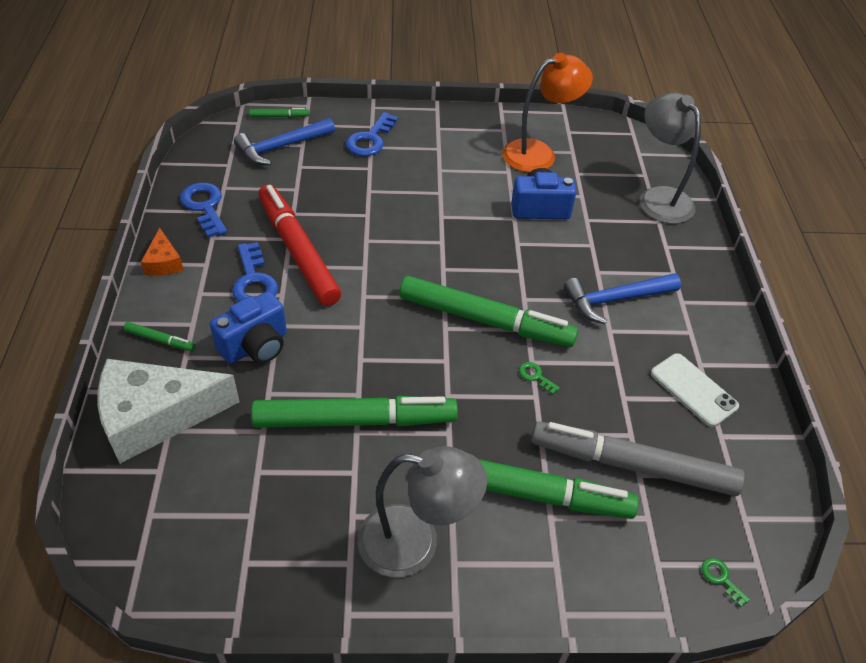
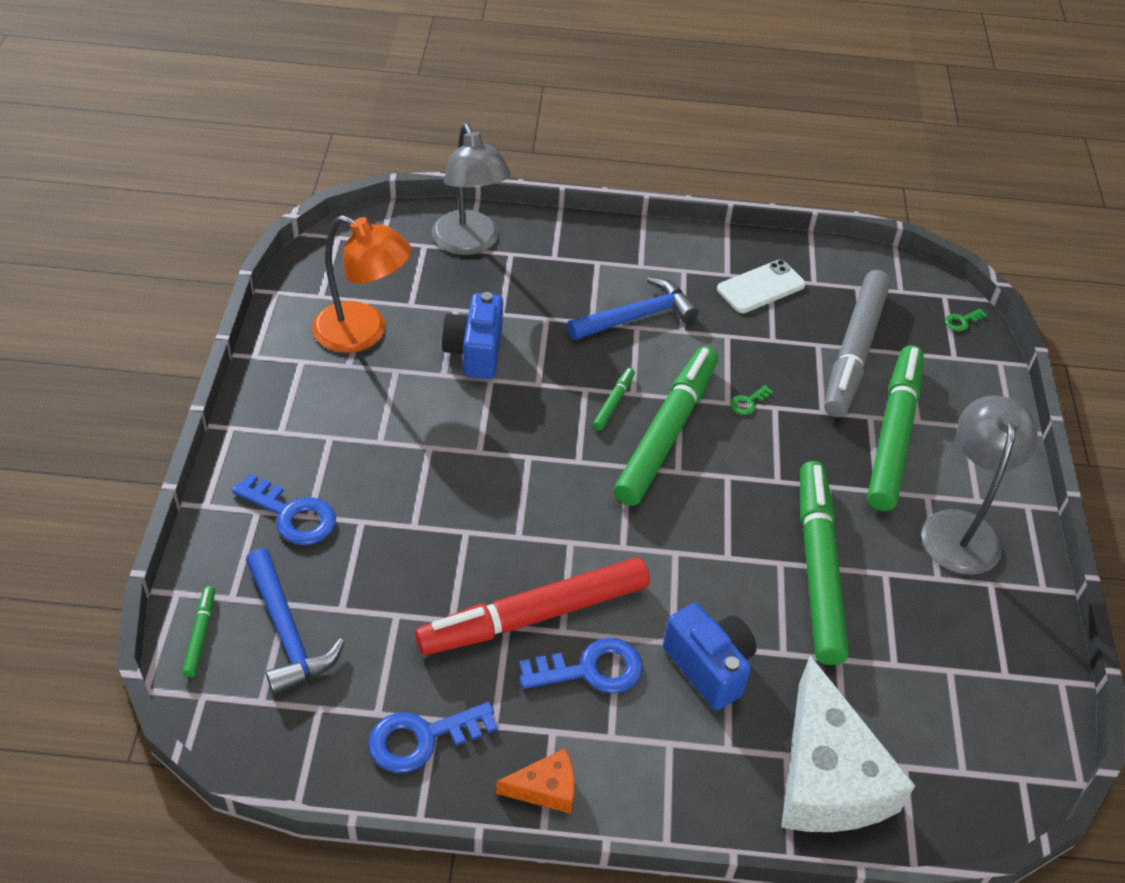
camera: 85 degrees left, 0 degrees up
green marker [123,322,196,351] -> green marker moved to [593,368,635,430]
orange lamp [502,53,593,172] -> orange lamp turned 135 degrees clockwise [312,215,412,353]
blue hammer [564,273,681,324] -> blue hammer turned 105 degrees counterclockwise [567,277,699,340]
grey lamp [640,92,701,224] -> grey lamp turned 90 degrees counterclockwise [432,123,511,255]

